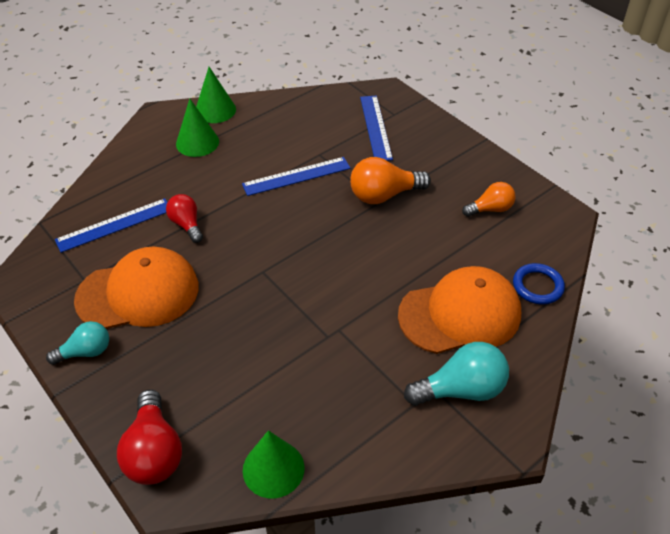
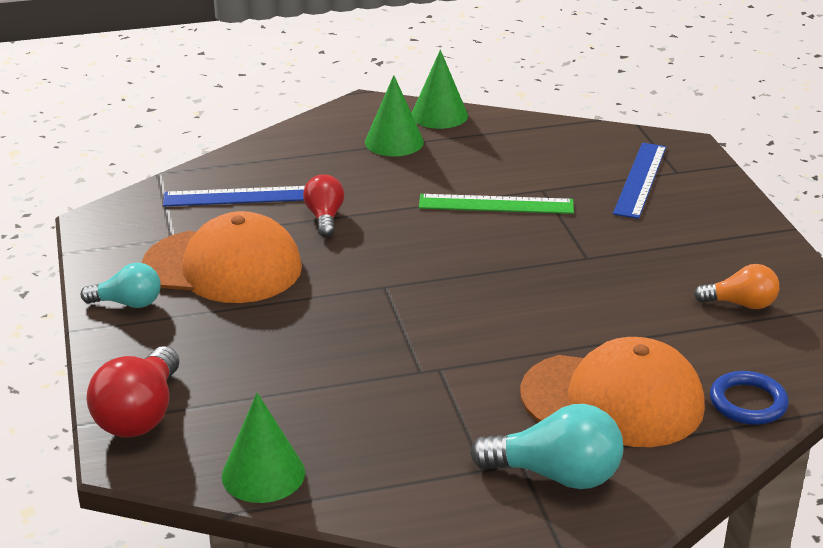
camera: 25 degrees right, 15 degrees down
blue ruler [242,157,351,196] -> green ruler [419,194,574,214]
orange light bulb [350,157,431,204] -> none

